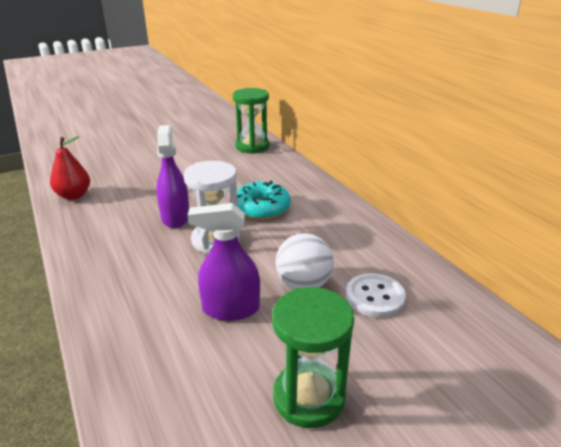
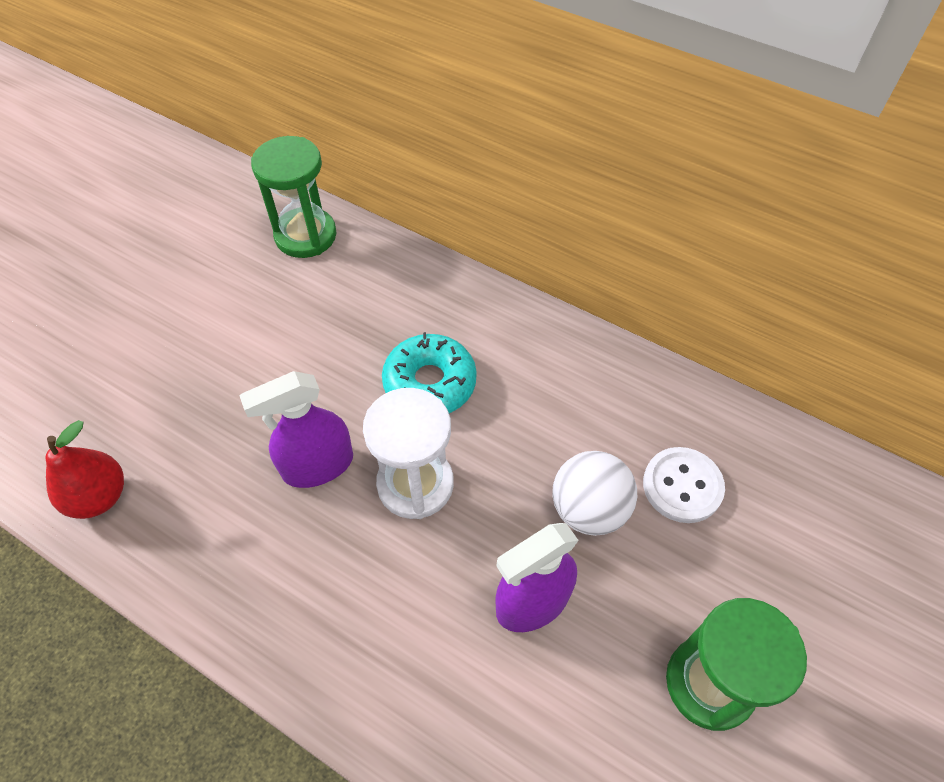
camera: 30 degrees left, 25 degrees up
purple spray bottle [156,125,189,228] -> purple spray bottle turned 75 degrees counterclockwise [239,371,353,488]

